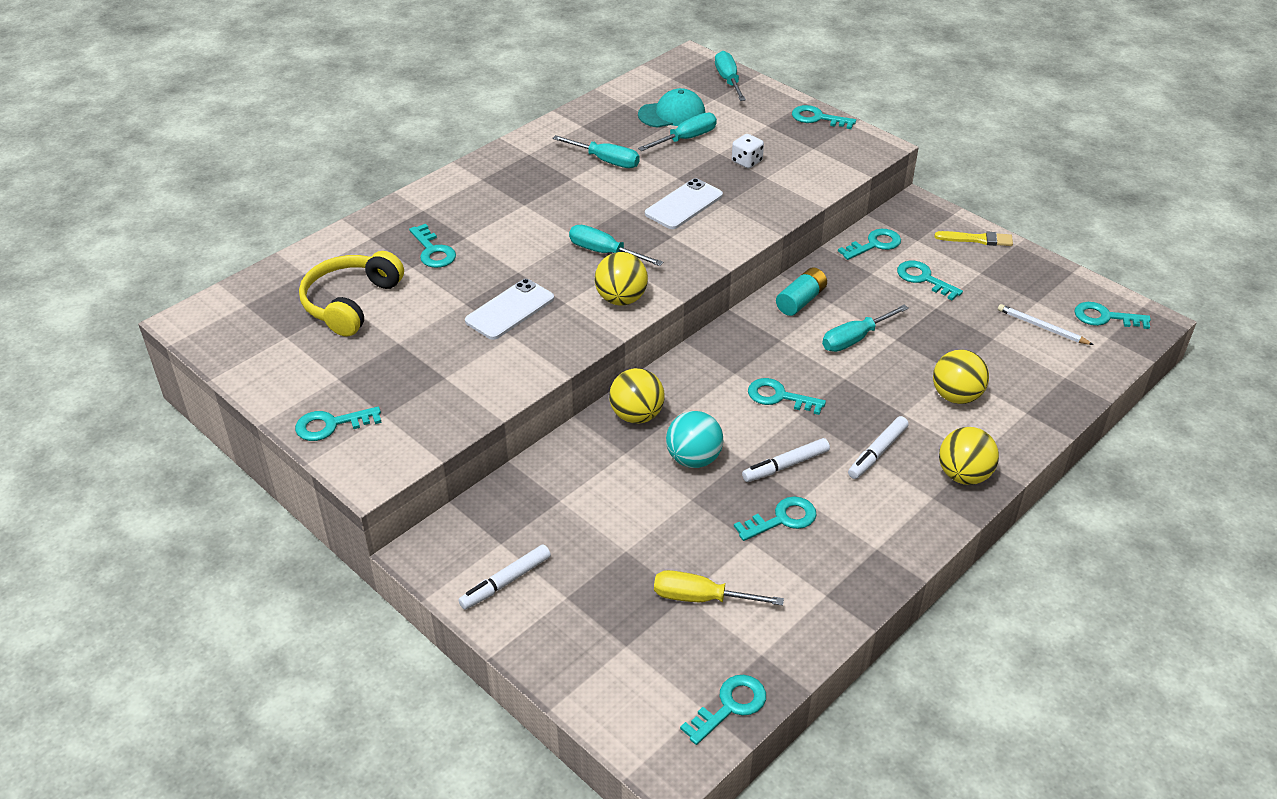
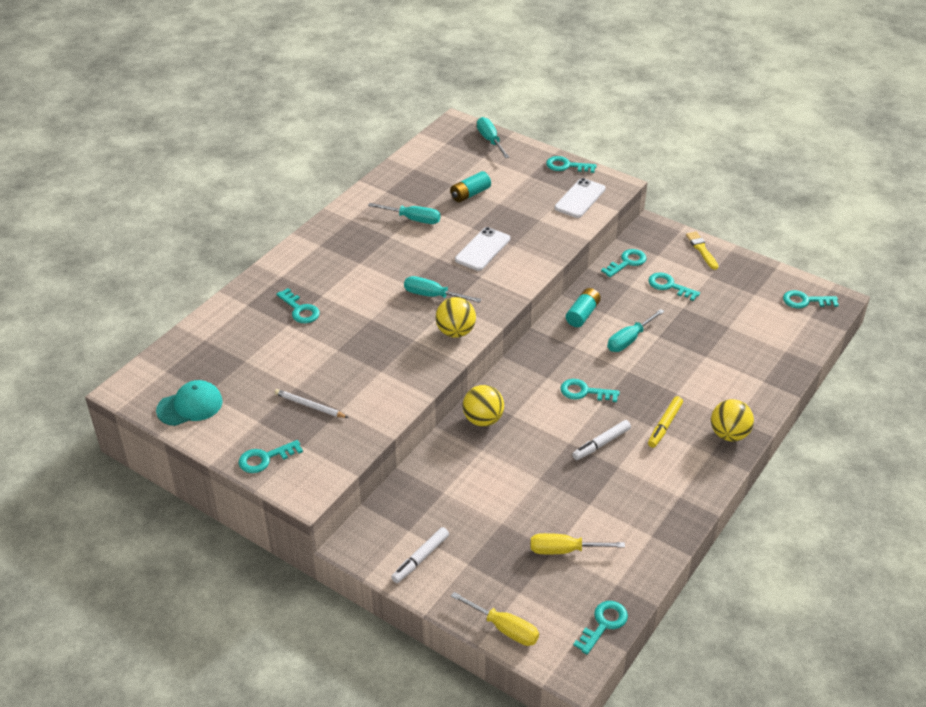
camera: 10 degrees left, 0 degrees up
yellow headphones [299,251,404,337] -> none
white phone [465,279,554,340] -> white phone moved to [554,178,606,218]
turquoise cap [638,88,705,127] -> turquoise cap moved to [156,380,223,426]
turquoise screwdriver [638,113,717,151] -> turquoise battery [450,171,491,202]
turquoise ball [666,411,723,468] -> none
white dice [732,134,764,169] -> none
turquoise key [734,497,817,541] -> none
white marker [848,416,909,479] -> yellow marker [648,396,683,448]
yellow ball [933,350,989,404] -> none
yellow brush [934,231,1013,246] -> yellow brush turned 105 degrees counterclockwise [686,231,718,270]
white pencil [998,304,1093,345] -> white pencil moved to [274,389,348,418]
none -> yellow screwdriver [451,592,539,646]

